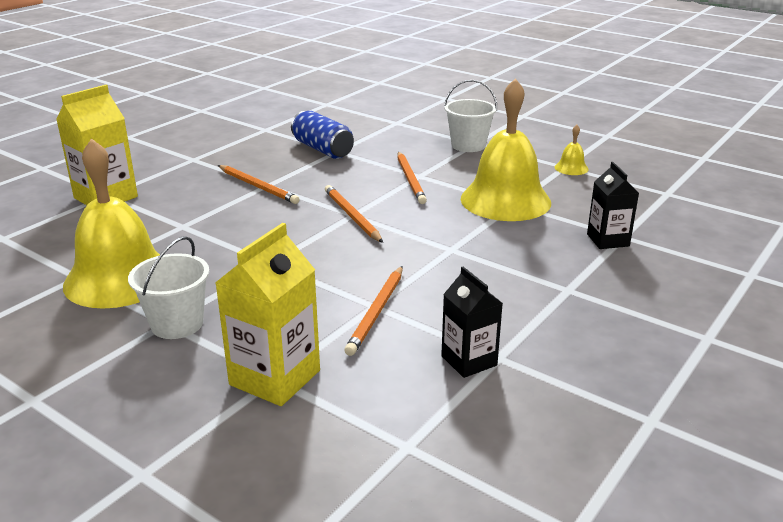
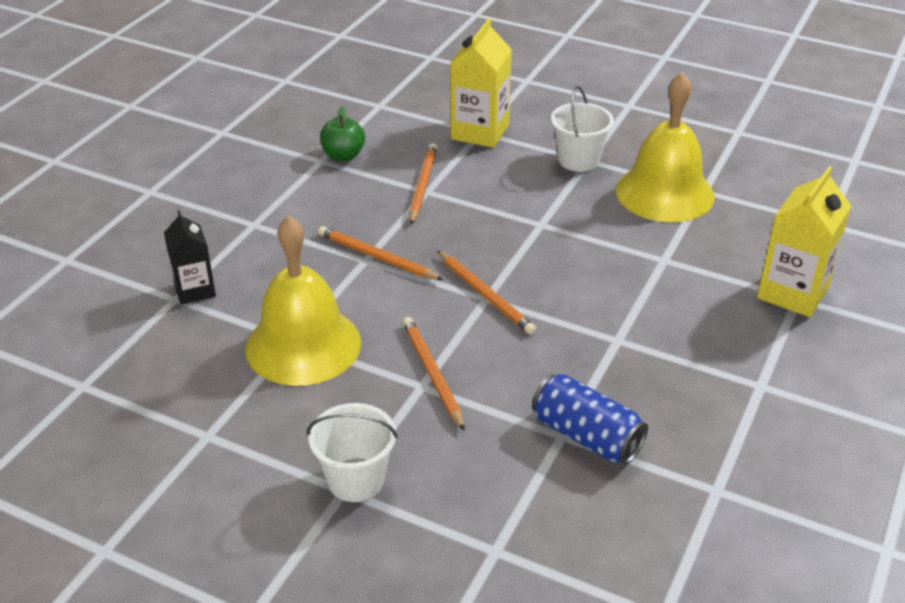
camera: 170 degrees right, 10 degrees up
orange pencil [218,165,300,204] -> orange pencil moved to [318,226,443,280]
black carton [441,267,503,378] -> green apple [320,106,365,161]
yellow bell [555,125,589,175] -> none

